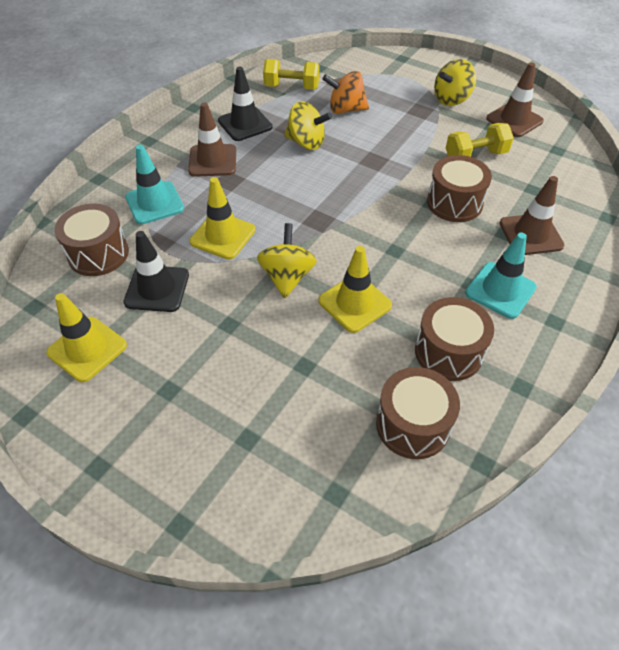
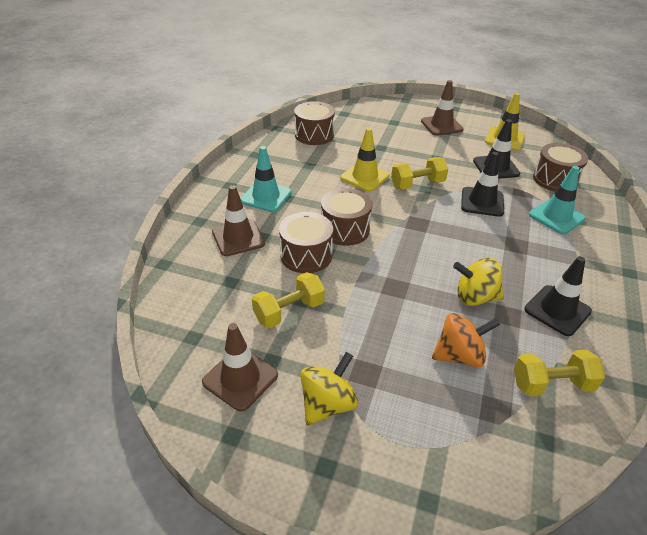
camera: 165 degrees right, 10 degrees down
brown traffic cone [188,102,236,177] -> brown traffic cone moved to [421,80,464,136]
yellow traffic cone [190,177,256,260] -> black traffic cone [461,152,504,217]
yellow spinning top [257,223,317,298] -> yellow dumbbell [391,157,448,189]
brown drum [415,297,494,381] -> brown drum moved to [321,188,372,246]

